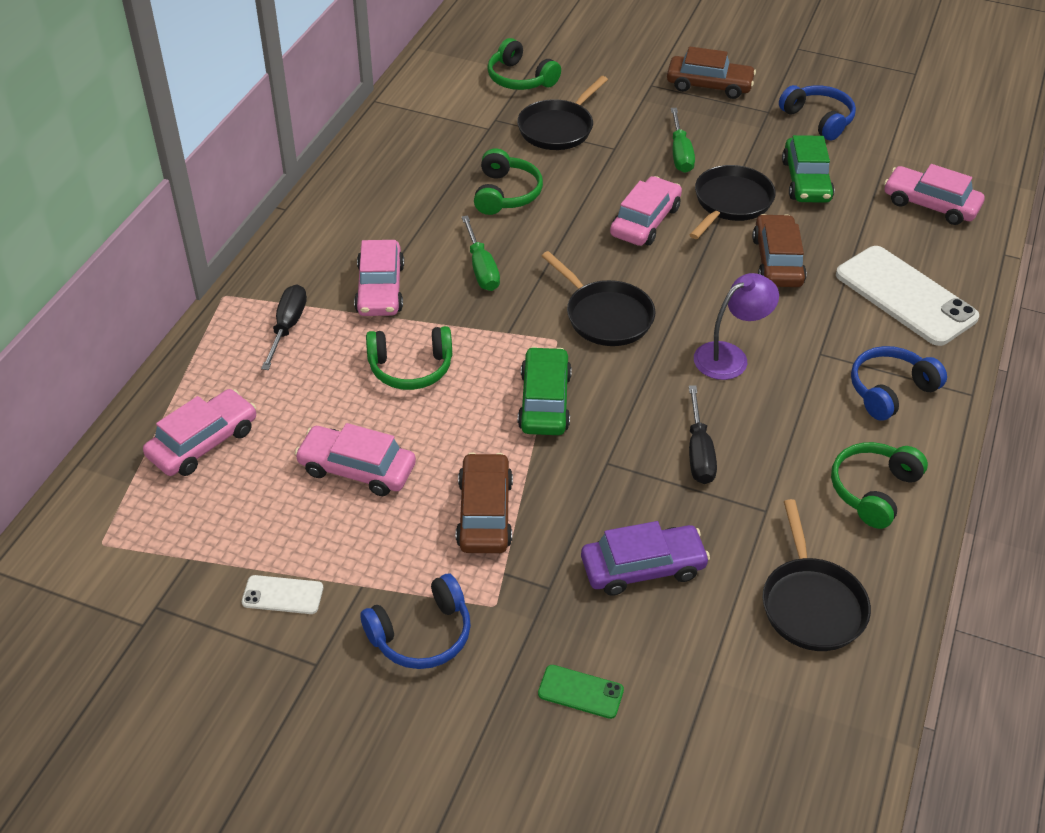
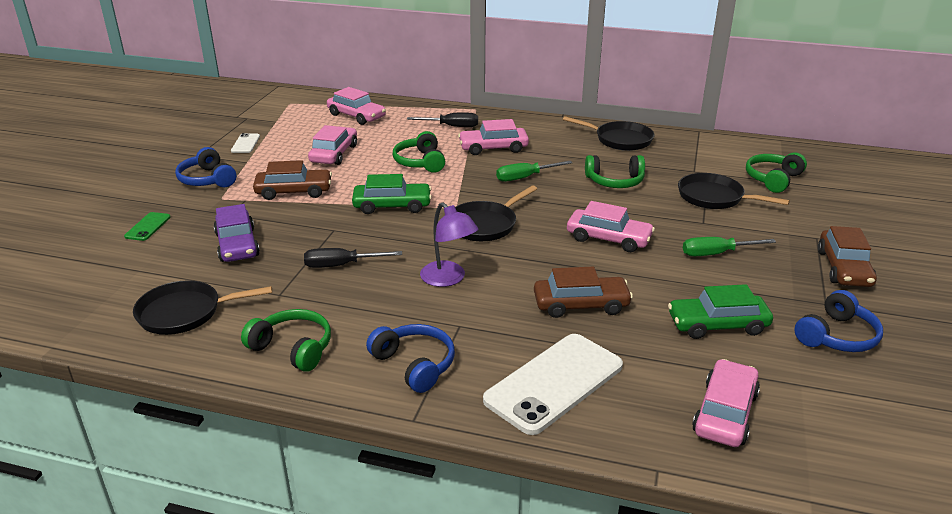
camera: 85 degrees right, 15 degrees down
black pan [690,165,776,239] -> black pan moved to [563,116,654,151]

